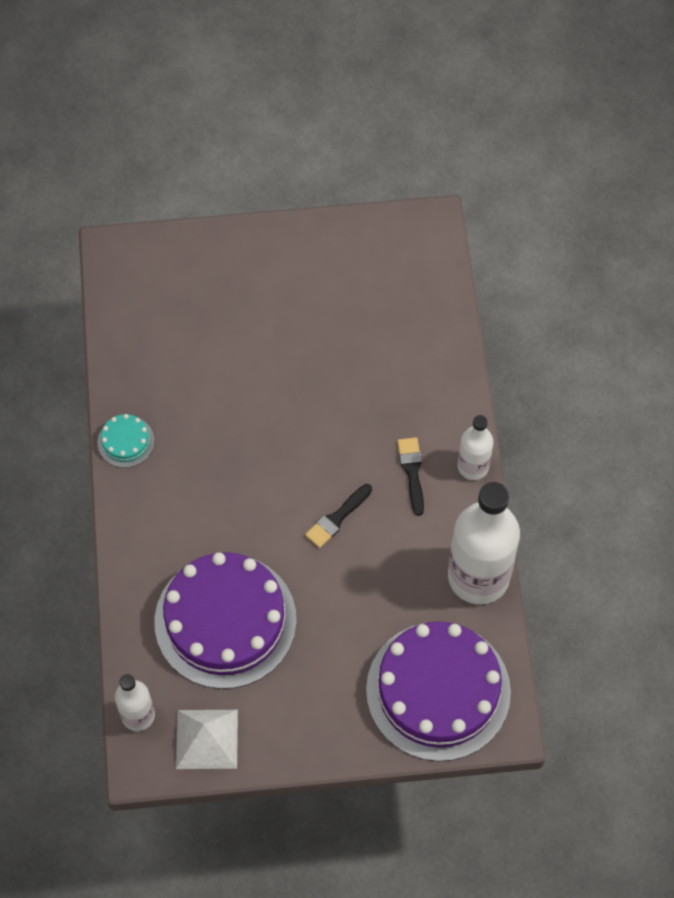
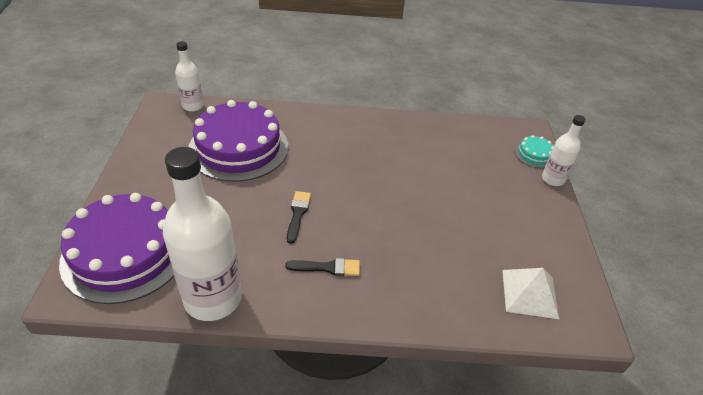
camera: 95 degrees right, 20 degrees down
turquoise cake [98,414,154,468] -> turquoise cake moved to [515,135,554,168]
white pyramid [176,710,238,769] -> white pyramid moved to [502,268,559,319]
black brush [305,484,372,548] -> black brush turned 45 degrees clockwise [287,191,311,244]
white bottle [458,415,494,480] -> white bottle moved to [542,115,586,186]

